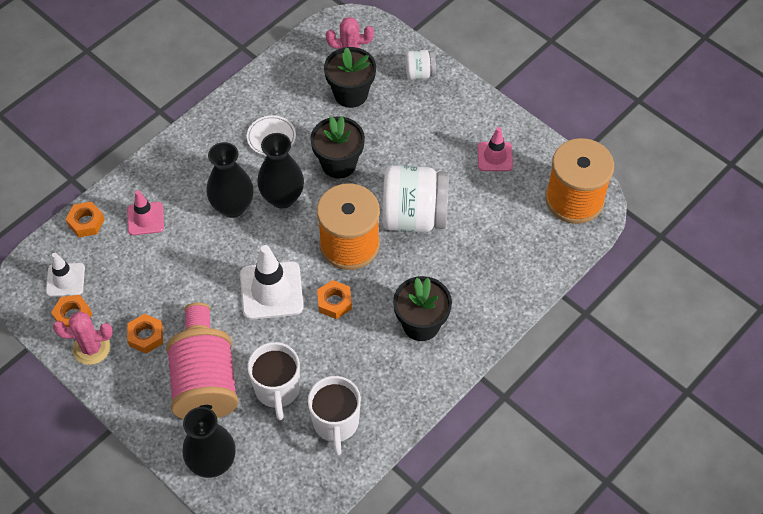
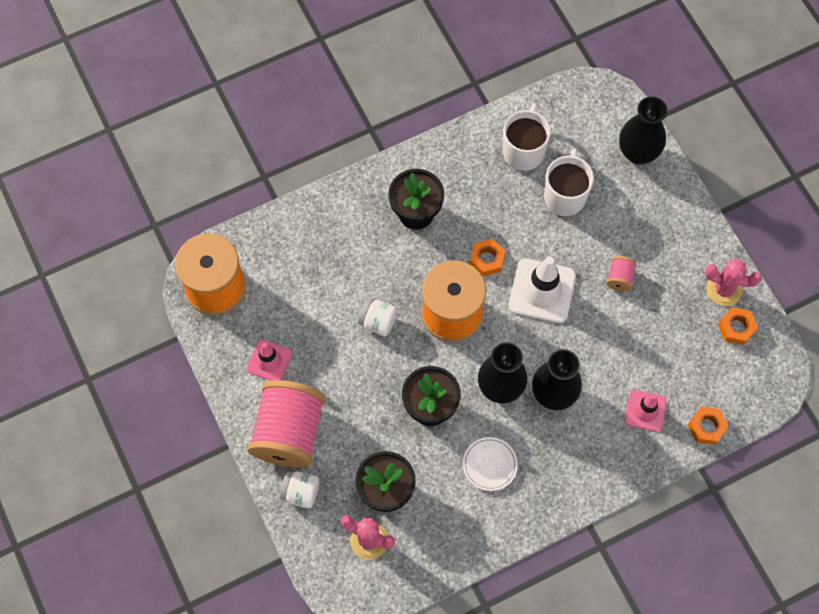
camera: 160 degrees left, 10 degrees up
white traffic cone [46,253,85,297] -> none
orange nut [127,314,163,354] -> none
pink spool [166,328,238,419] -> pink spool moved to [248,380,325,467]
white jar [382,165,449,232] -> white jar [358,298,397,336], size x0.48

